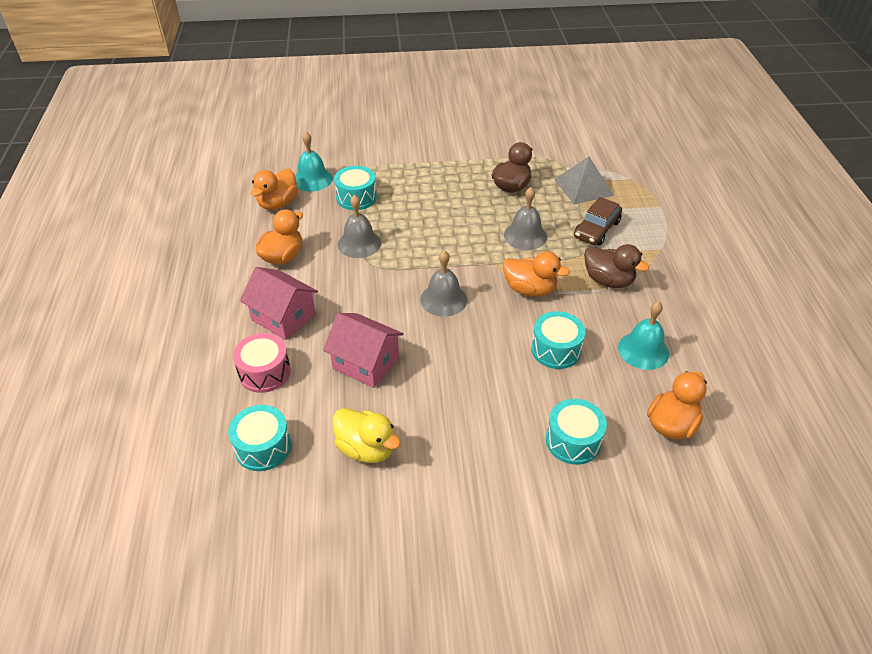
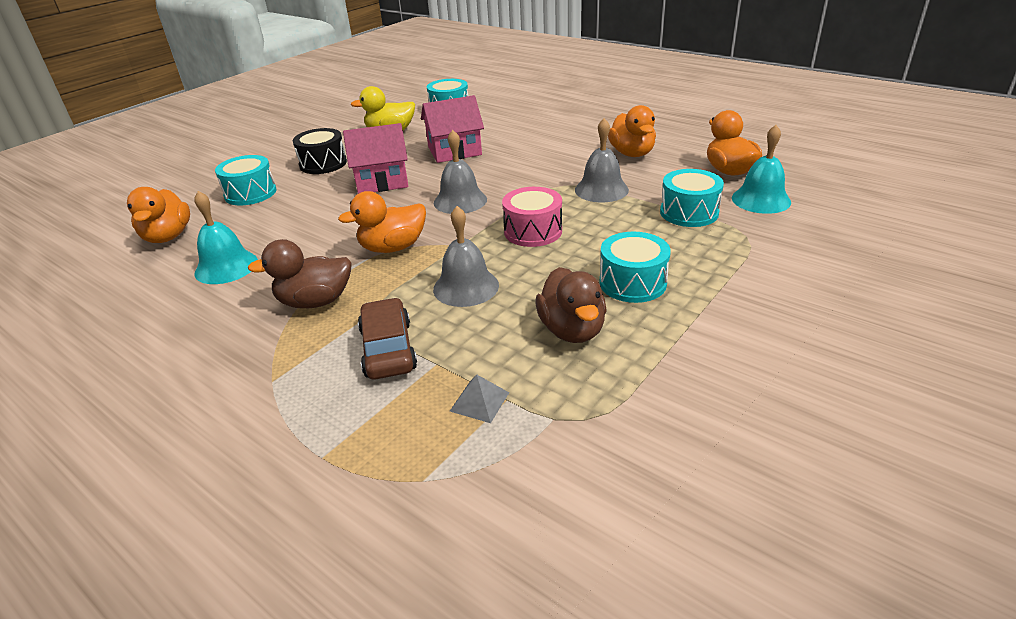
camera: 135 degrees right, 10 degrees down
pink drum [233,333,291,393] -> pink drum moved to [502,187,562,247]
pink house [240,267,318,340] -> pink house moved to [343,123,408,194]
turquoise drum [531,311,586,369] -> turquoise drum moved to [600,232,671,303]
grey pyramid [554,157,614,205] -> grey pyramid [450,374,509,423], size x0.50
none -> black drum [293,128,347,174]

